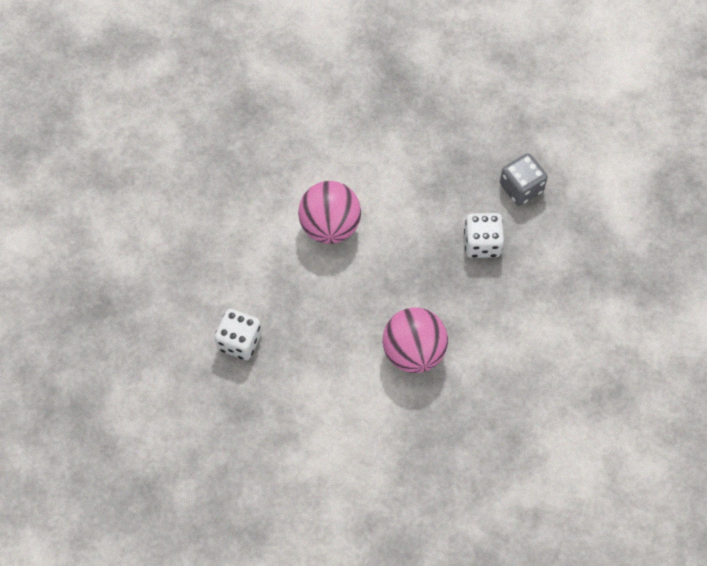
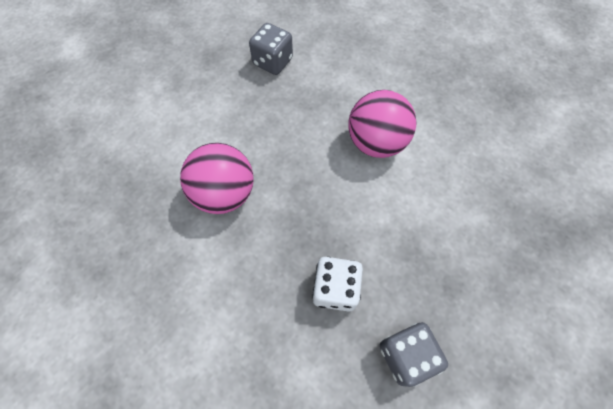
camera: 100 degrees right, 0 degrees up
white dice [215,309,262,360] -> grey dice [249,23,293,75]

